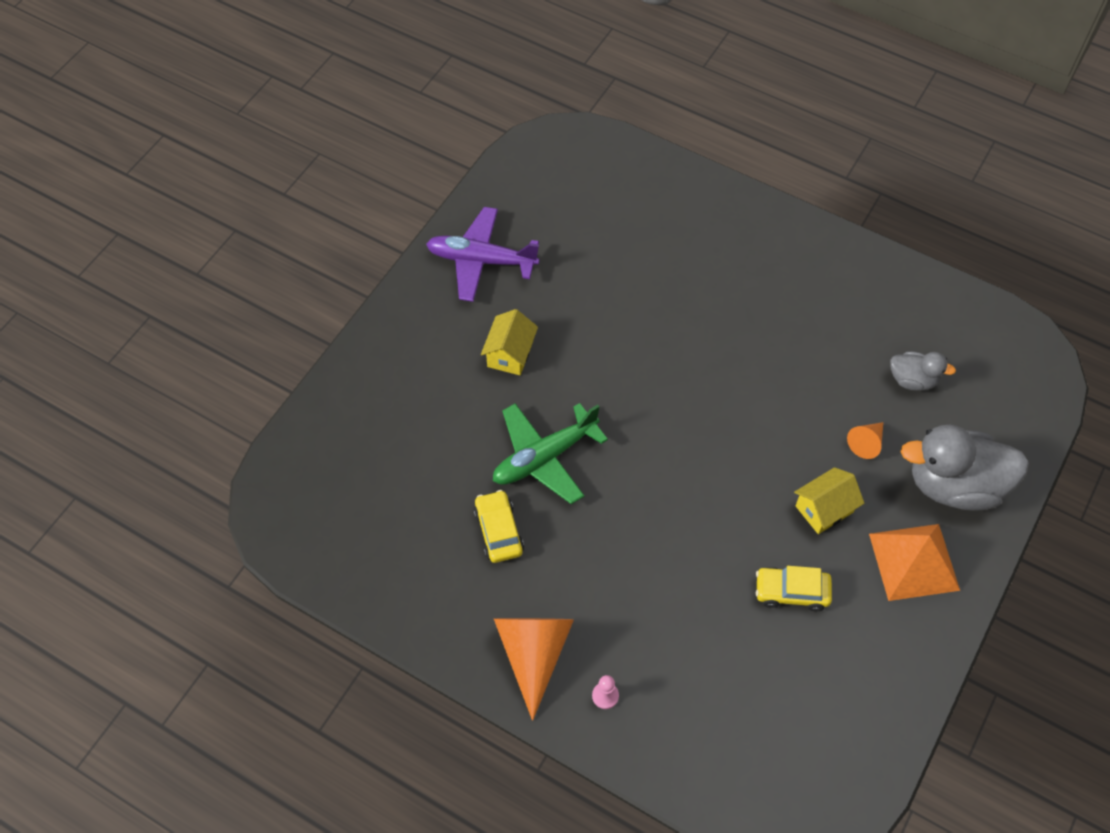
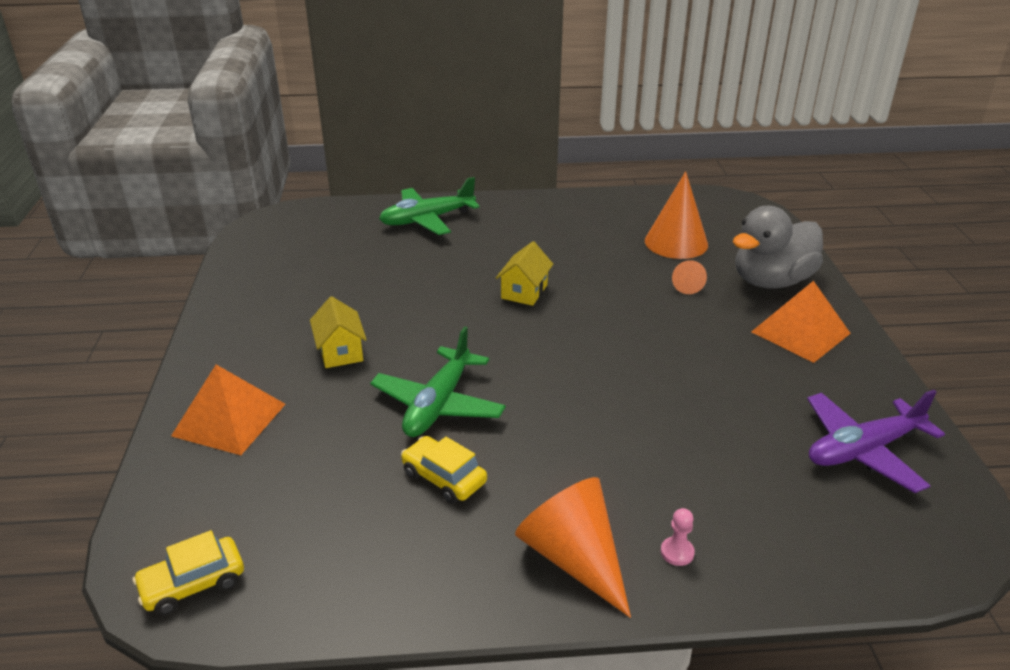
camera: 35 degrees left, 25 degrees down
purple plane [426,207,540,302] -> purple plane moved to [807,390,945,493]
yellow car [756,566,832,611] -> yellow car moved to [133,530,244,615]
yellow house [794,467,864,534] -> yellow house moved to [496,241,553,306]
grey duck [890,352,956,391] -> orange cone [645,171,708,259]
none -> orange pyramid [171,365,285,455]
none -> green plane [379,177,480,235]

